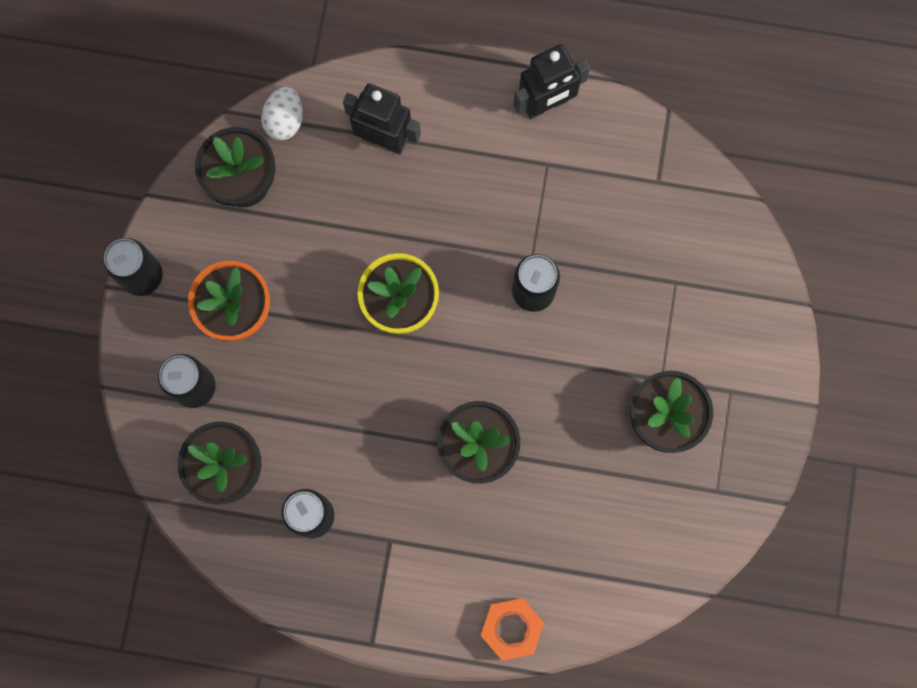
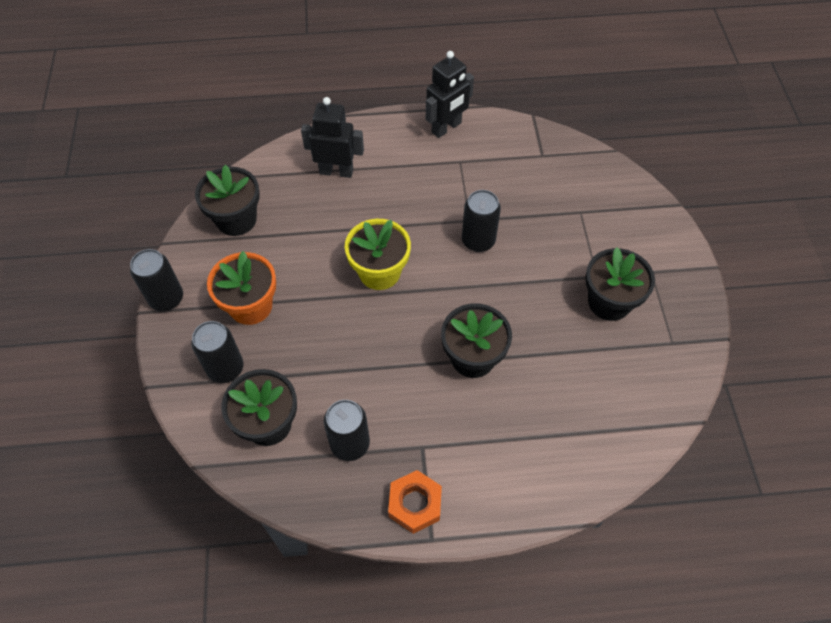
camera: 15 degrees left, 20 degrees down
white egg [261,87,303,141] -> none
orange nut [480,598,544,661] -> orange nut moved to [388,470,442,534]

